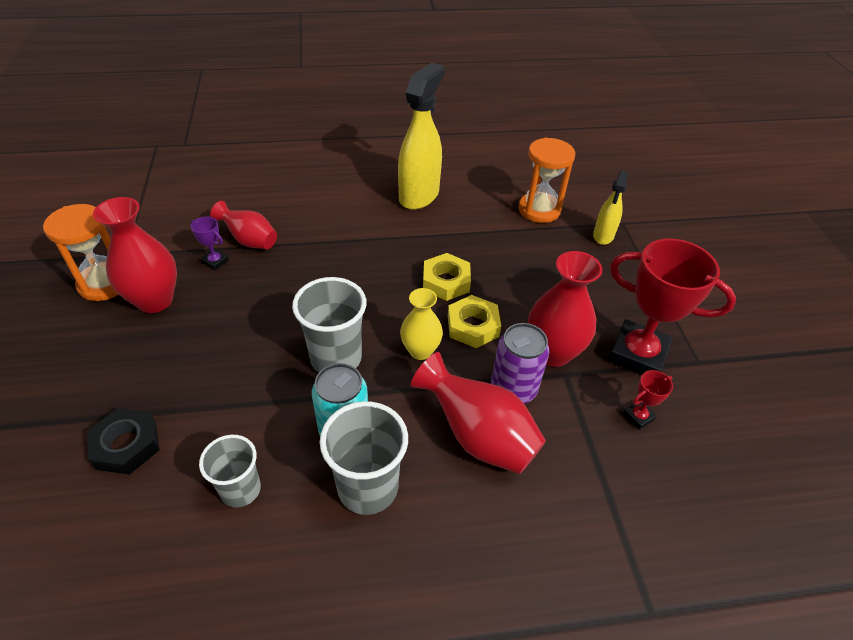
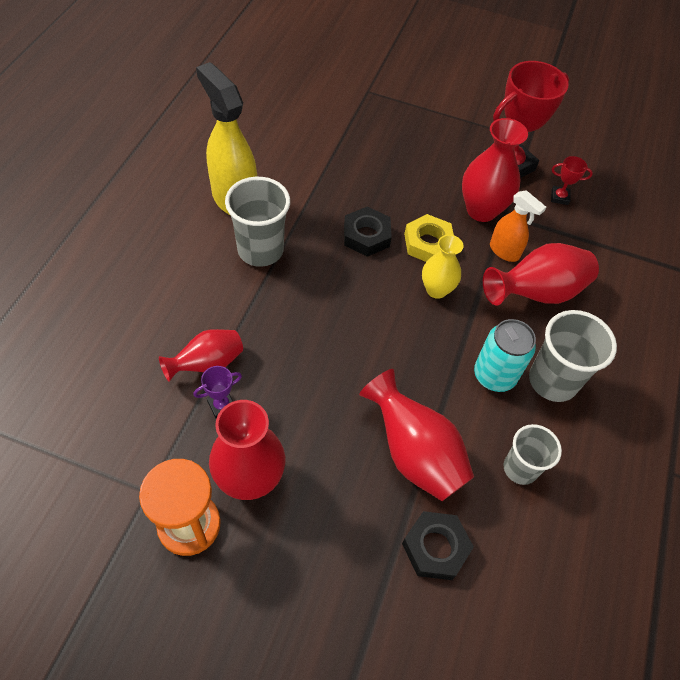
camera: 65 degrees left, 10 degrees up
grey cup [292,277,367,372] -> grey cup moved to [225,177,290,267]
yellow nut [423,253,471,301] -> black nut [344,207,392,257]
purple can [491,323,550,404] -> orange spray bottle [490,190,546,262]
orange hourglass [518,138,575,223] -> none
yellow spray bottle [593,170,629,245] -> none
red trophy [623,370,673,430] -> red trophy turned 75 degrees counterclockwise [551,156,593,205]
none -> red vase [359,369,474,501]

